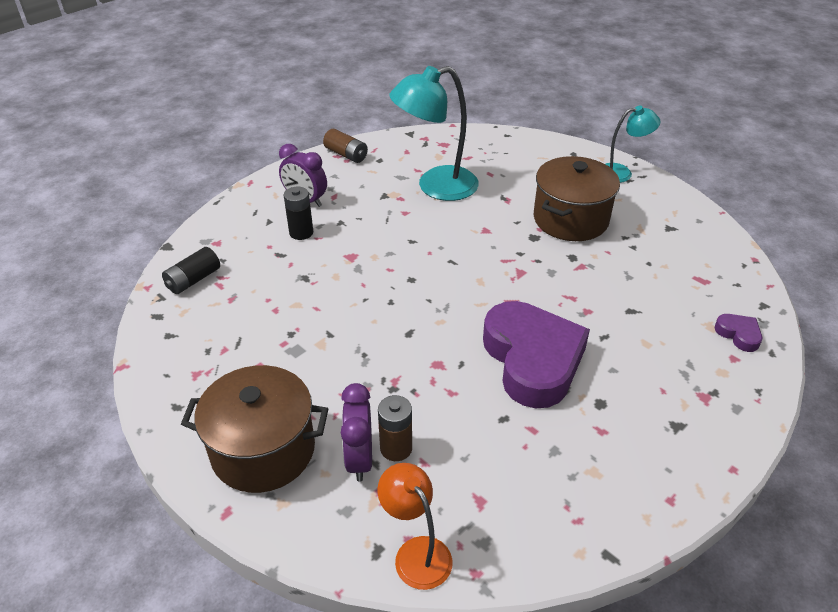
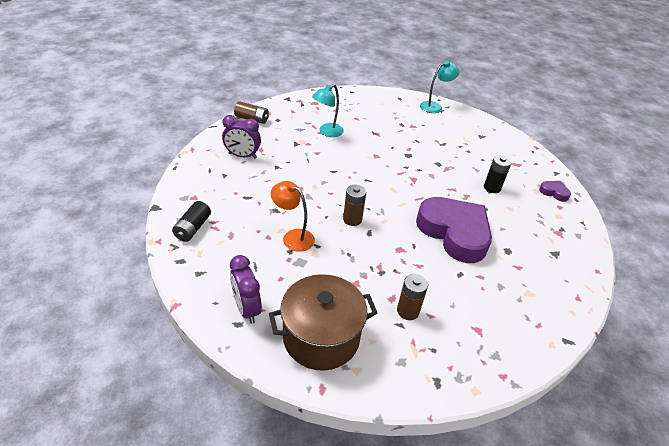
camera: 25 degrees left, 0 degrees up
black battery [284,187,313,240] -> black battery moved to [484,155,512,193]
purple clock [341,383,372,482] -> purple clock moved to [230,255,262,324]
orange lamp [377,463,453,590] -> orange lamp moved to [271,181,315,252]
turquoise lamp [389,66,479,201] -> turquoise lamp [312,84,344,137], size x0.58
brown pot [534,156,620,241] -> none
none -> brown battery [343,185,366,226]

